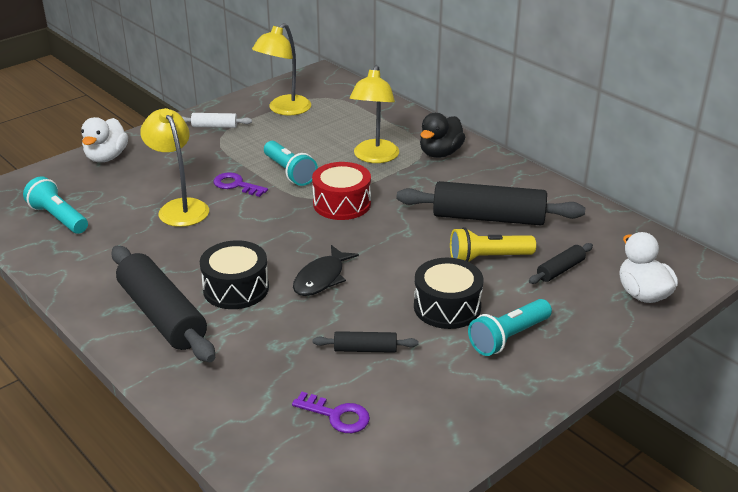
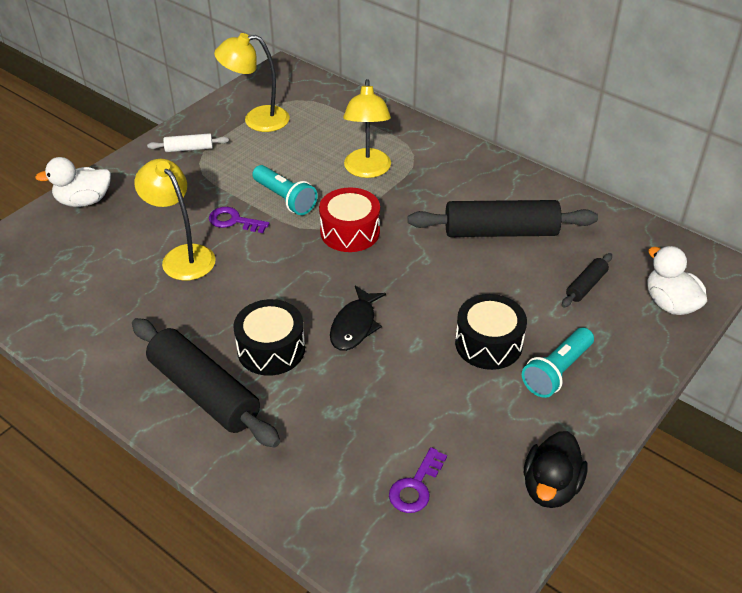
camera: 10 degrees left, 10 degrees up
turquoise flashlight [23,176,88,234] -> none
white duck [81,117,128,162] -> white duck turned 75 degrees clockwise [35,157,111,207]
yellow lamp [252,23,311,115] -> yellow lamp turned 60 degrees clockwise [214,33,290,132]
purple key [292,392,370,433] -> purple key turned 105 degrees clockwise [389,447,447,513]
black rolling pin [313,331,418,353] -> none
black duck [420,113,465,158] -> black duck moved to [524,431,588,508]
yellow flashlight [450,227,536,262] -> none

